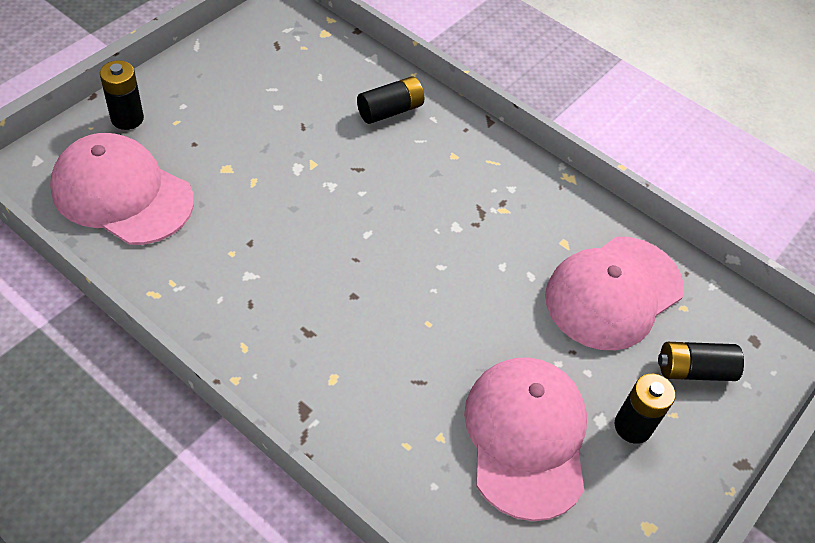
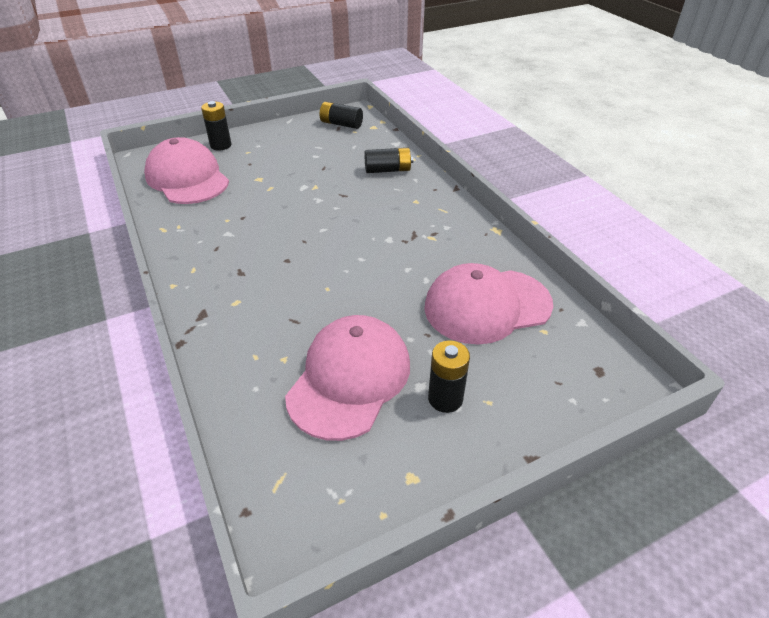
camera: 30 degrees right, 10 degrees down
black battery [658,342,744,381] -> black battery moved to [320,102,363,129]

